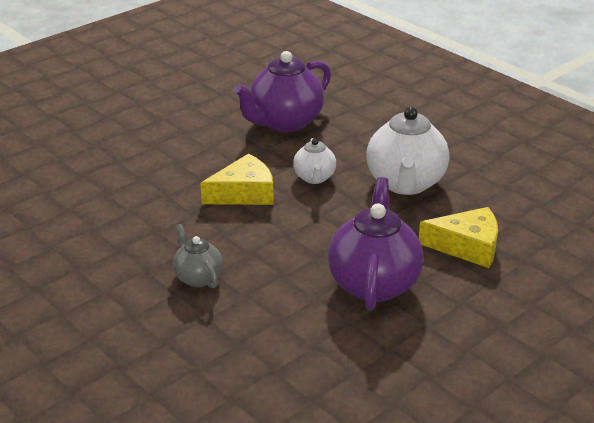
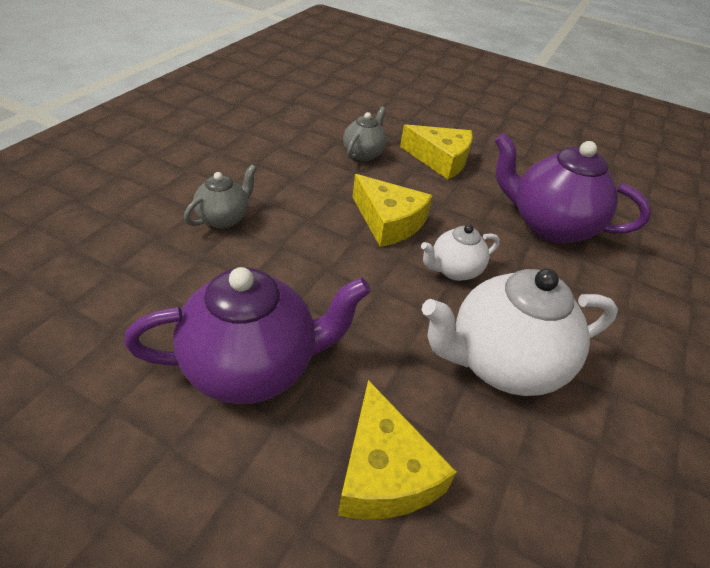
camera: 65 degrees right, 10 degrees up
none -> grey teapot [343,107,387,161]
none -> yellow cheese [400,125,473,179]

